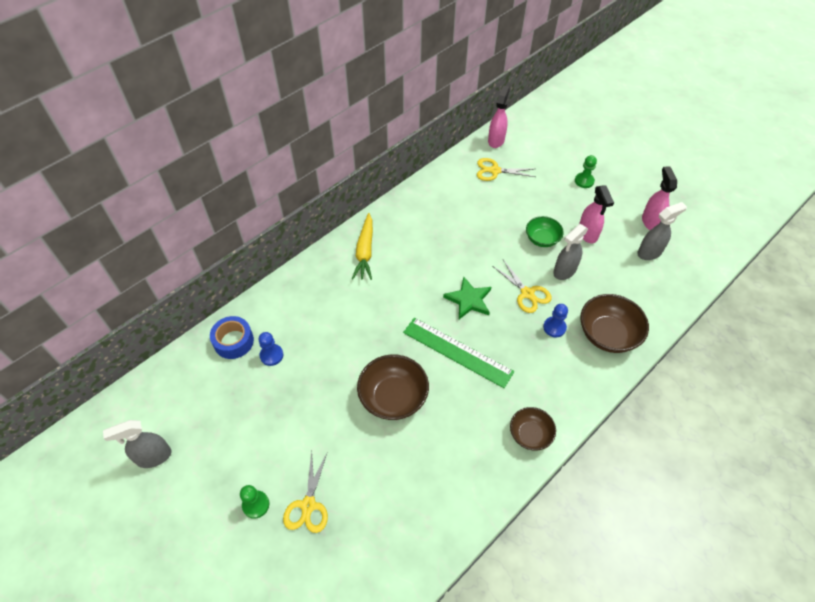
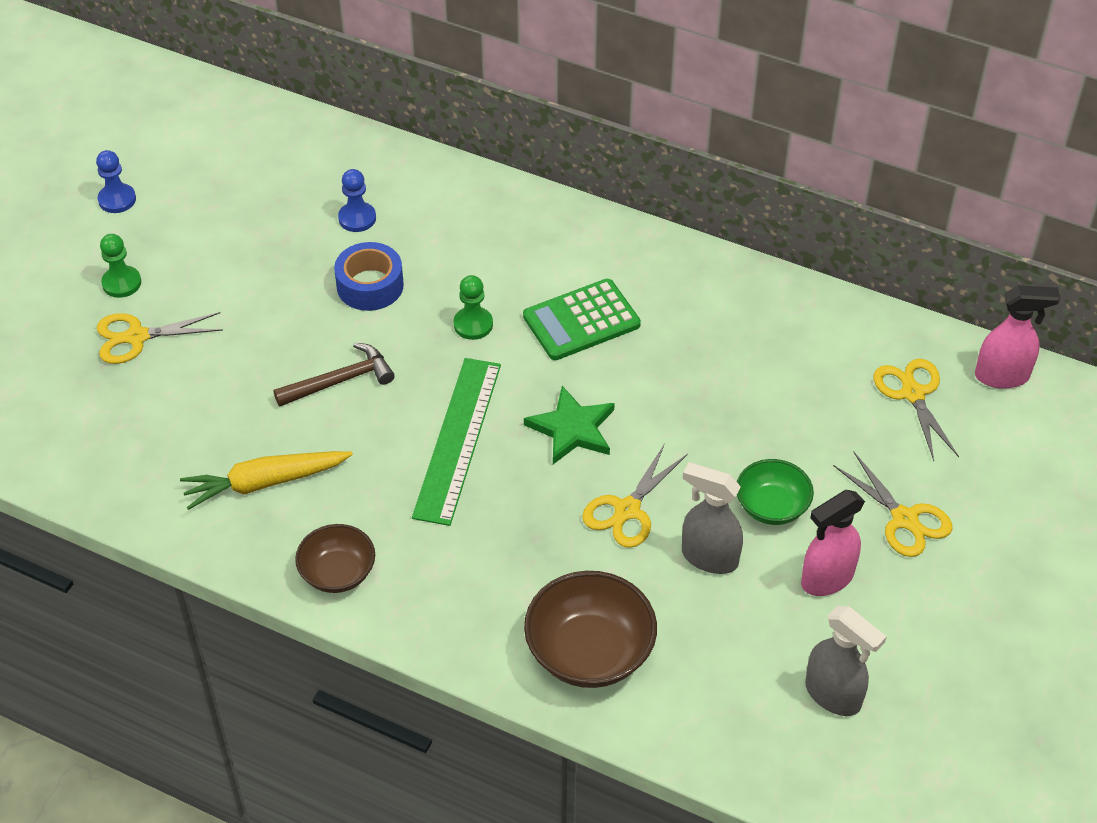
camera: 70 degrees right, 5 degrees down
grey spray bottle [103,420,171,468] -> none
blue tape [210,316,254,359] -> blue tape moved to [334,242,404,311]
yellow carrot [352,213,373,280] -> yellow carrot moved to [180,451,353,510]
brown bowl [357,354,429,420] -> brown hammer [273,343,395,406]
blue pawn [543,304,568,337] -> blue pawn moved to [96,150,136,213]
green pawn [575,155,597,188] -> green pawn moved to [453,275,493,340]
pink spray bottle [642,167,677,230] -> none
none -> green calculator [523,279,641,360]
none -> yellow scissors [833,452,953,557]

